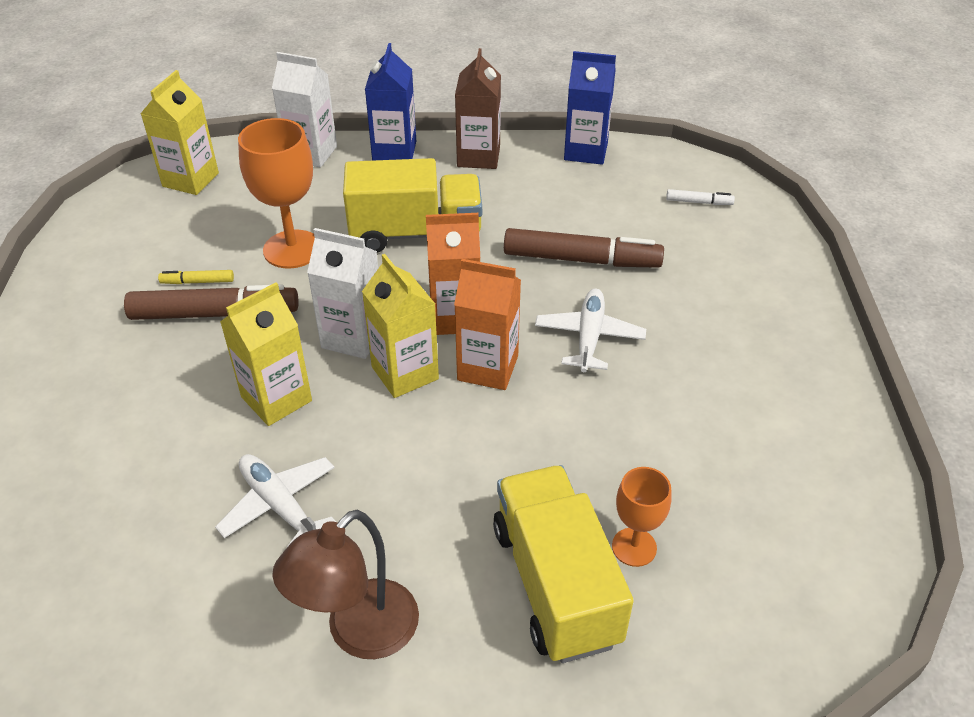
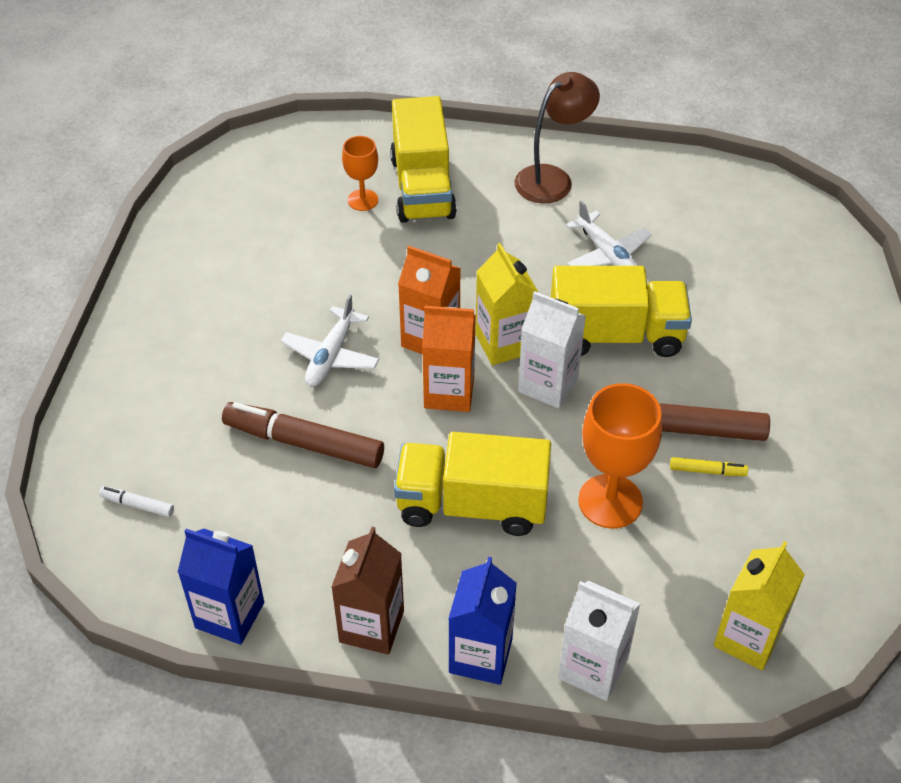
camera: 170 degrees left, 5 degrees up
yellow carton [220,282,312,426] -> yellow truck [551,266,692,357]

